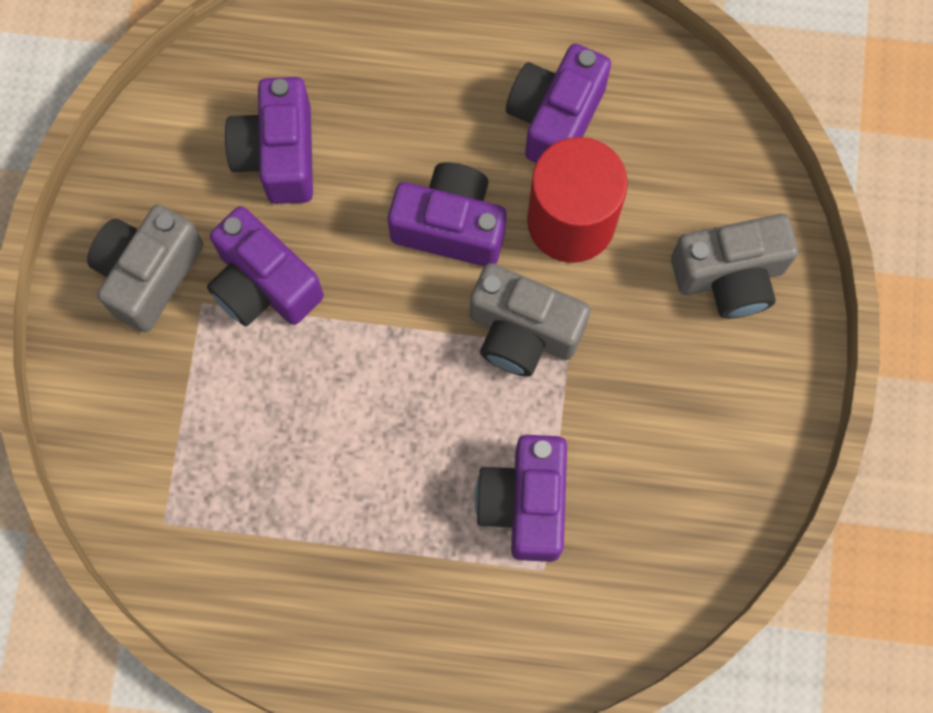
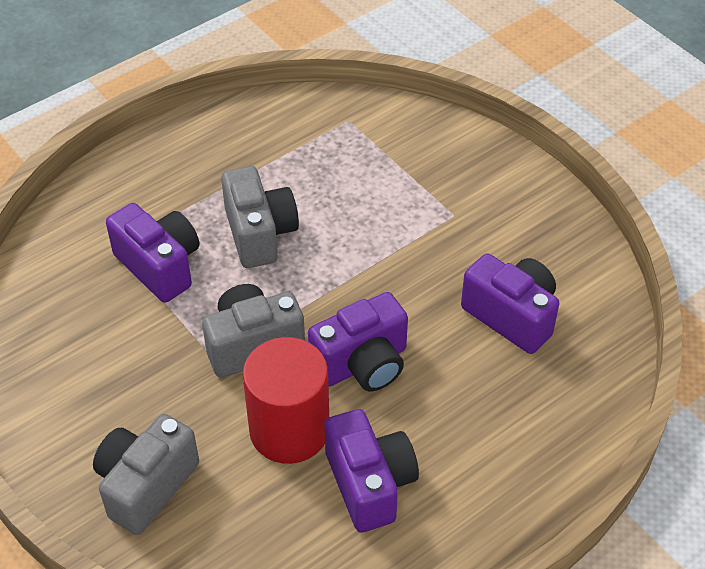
camera: 135 degrees right, 25 degrees down
grey camera [87,204,203,333] -> grey camera moved to [221,166,299,268]
purple camera [207,206,324,326] -> none

